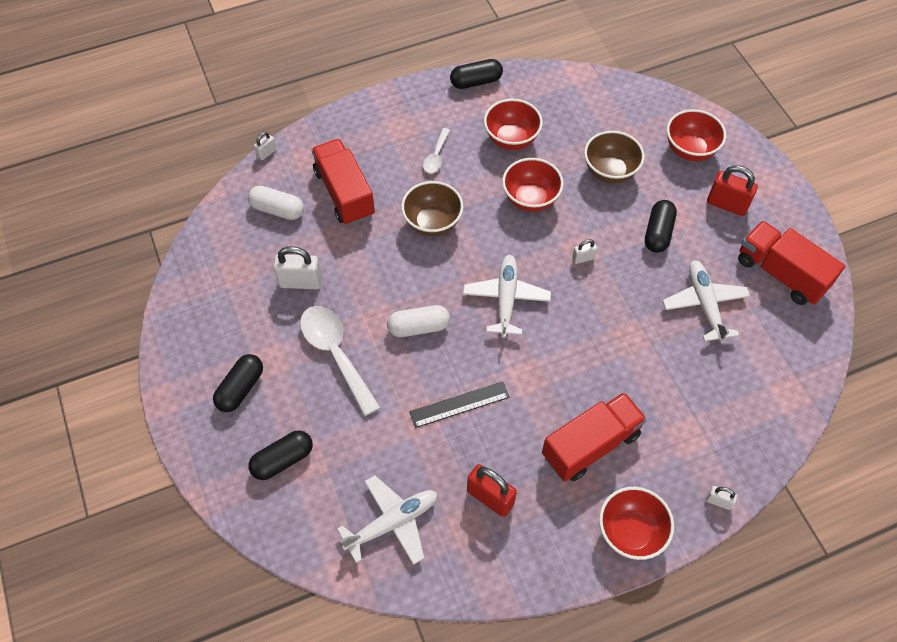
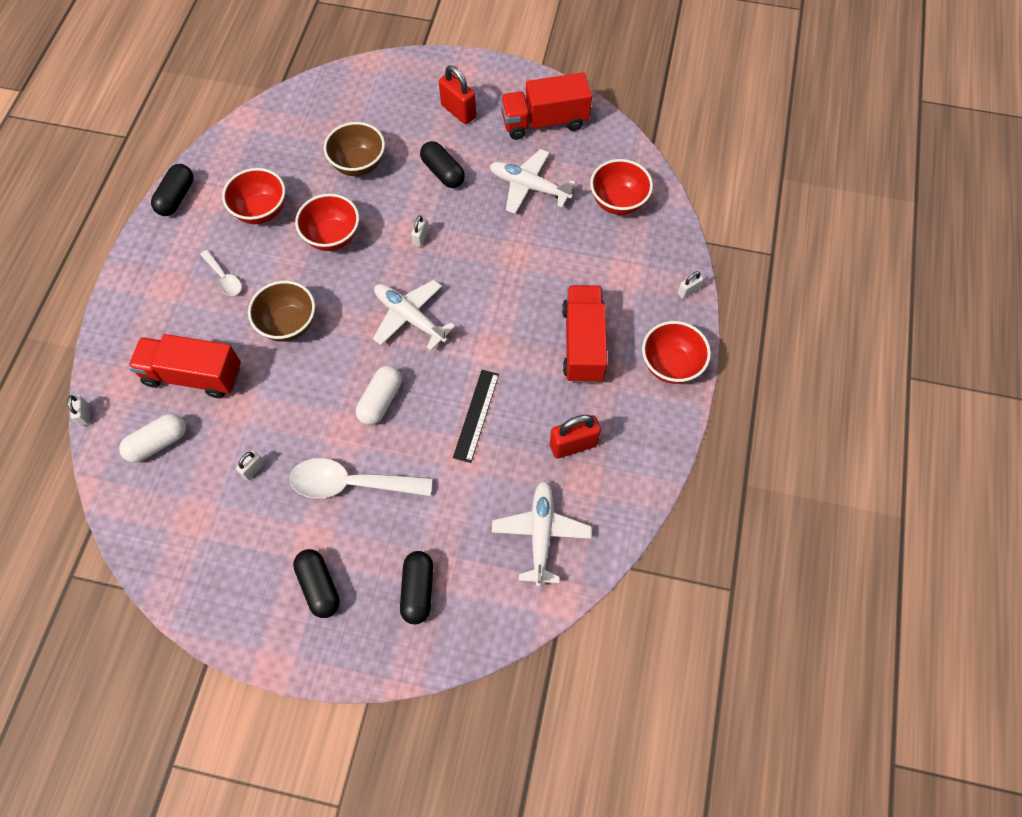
camera: 55 degrees left, 5 degrees up
white padlock [273,246,322,289] -> white padlock [236,451,265,480], size x0.53
red bowl [667,109,726,161] -> red bowl moved to [590,159,653,215]
red padlock [707,165,758,216] -> red padlock turned 75 degrees clockwise [439,65,476,124]

